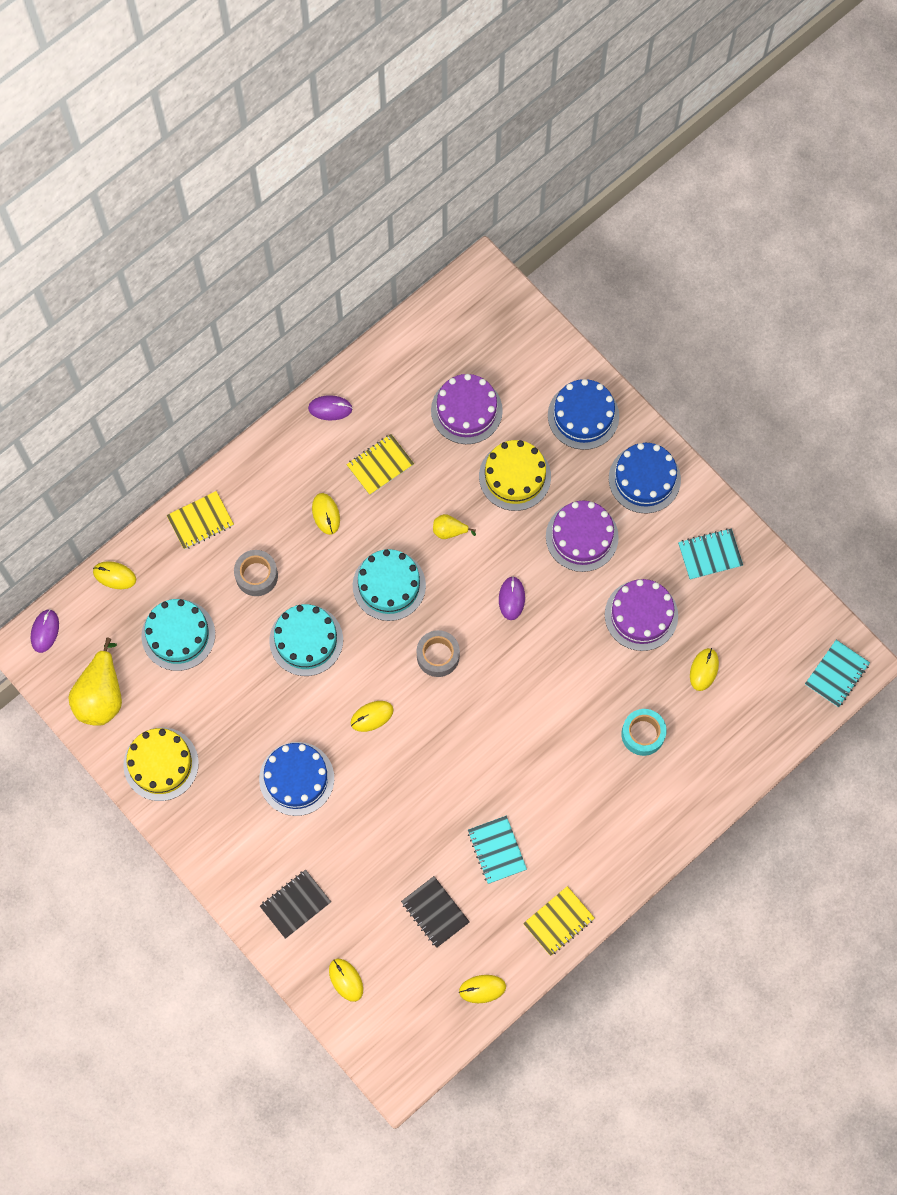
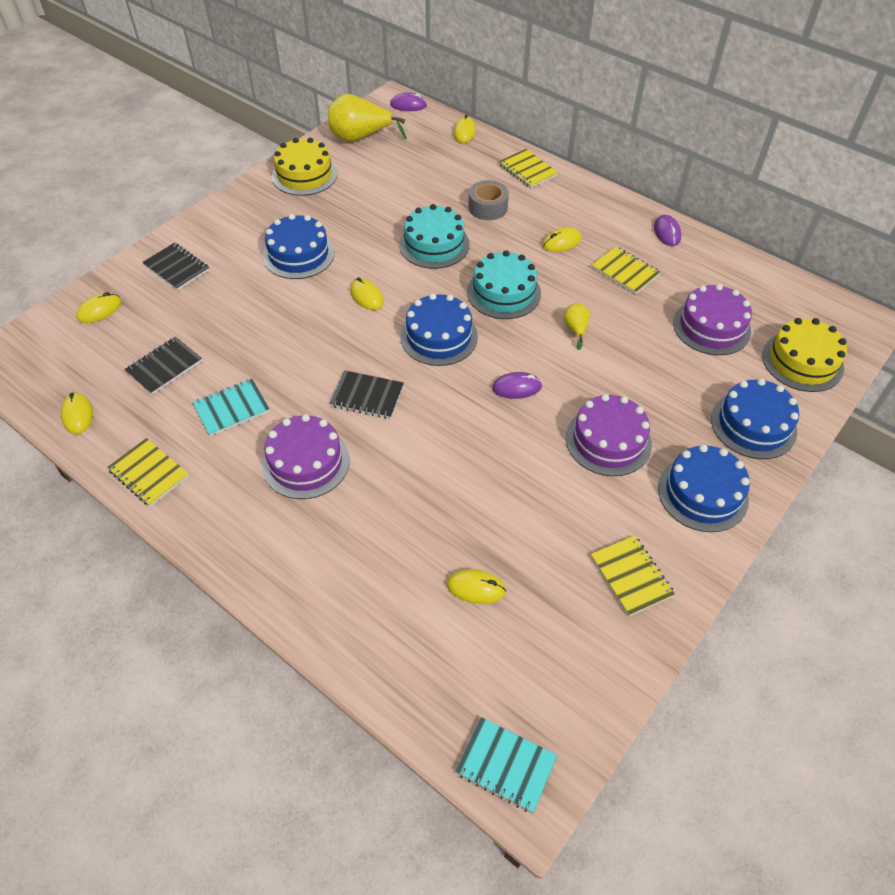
camera: 80 degrees right, 20 degrees down
turquoise cake [141,599,215,671] -> none
grey tape [416,630,460,677] -> blue cake [400,293,478,366]
yellow cake [479,440,551,511] -> yellow cake moved to [762,318,847,392]
purple cake [605,579,678,651] -> purple cake moved to [262,414,350,499]
turquoise tape [621,709,667,756] -> none
turquoise notebook [678,528,743,580] -> yellow notebook [591,535,675,616]
none -> black notebook [330,370,404,419]

